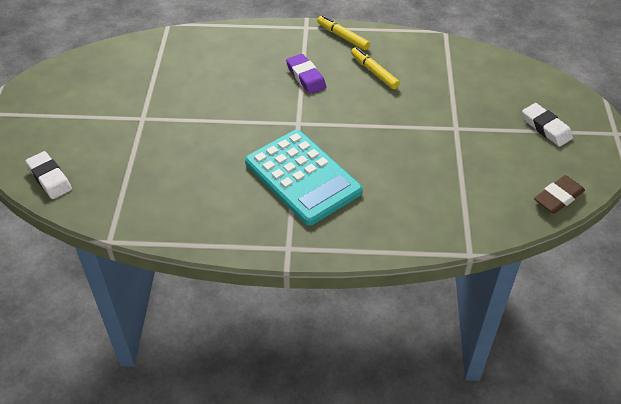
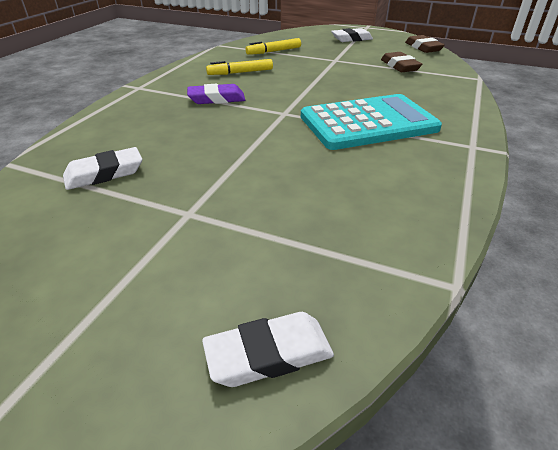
camera: 70 degrees left, 10 degrees down
yellow marker [317,15,370,50] -> yellow marker moved to [246,38,301,55]
none -> white eraser [63,147,142,190]
none -> brown eraser [381,52,422,72]

